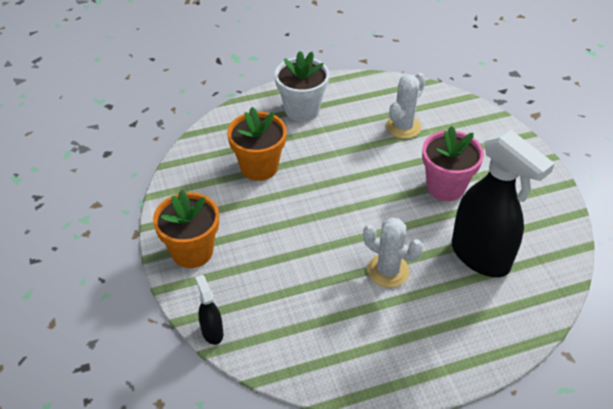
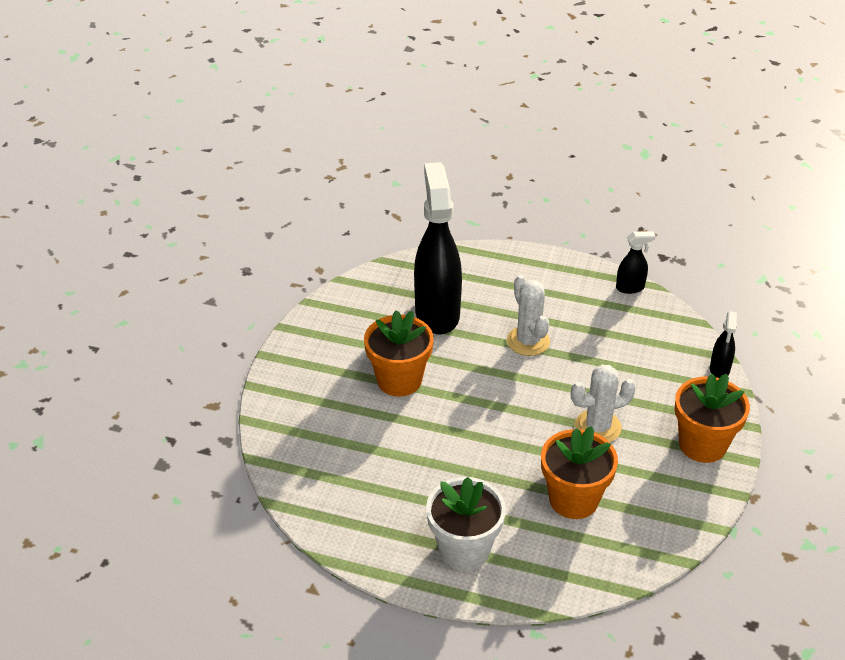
camera: 145 degrees left, 5 degrees down
white cactus [386,73,426,139] -> white cactus moved to [571,365,636,442]
pink flower pot [422,126,484,201] -> orange flower pot [364,310,434,397]
none -> black spray bottle [616,232,655,294]

